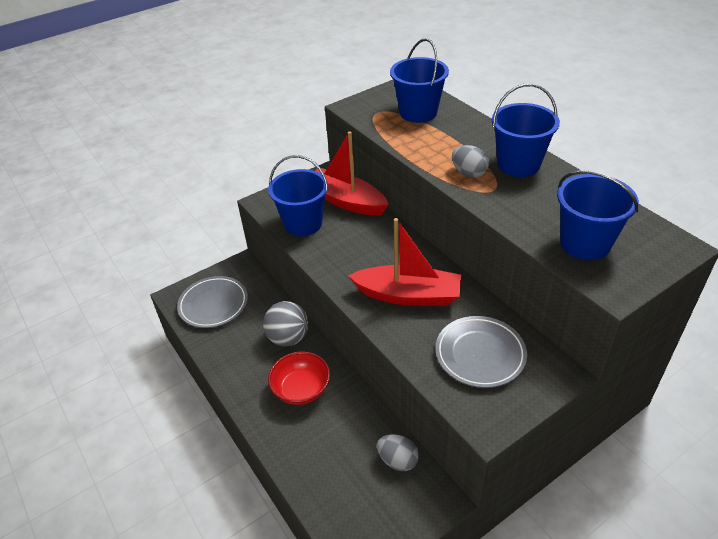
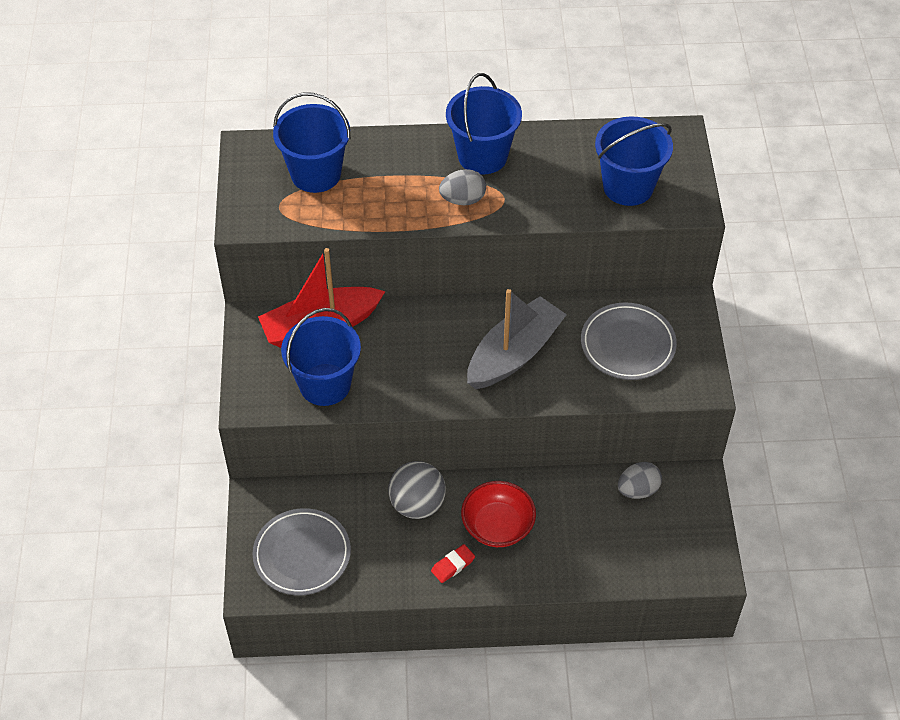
camera: 60 degrees left, 10 degrees up
red boat [348,218,461,306] -> grey boat [467,289,567,389]
none -> red eraser [431,544,475,583]

